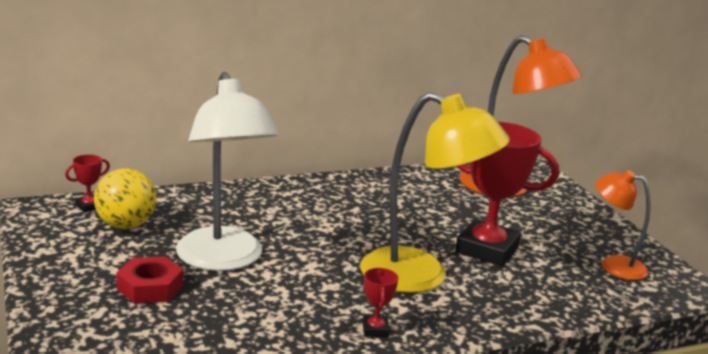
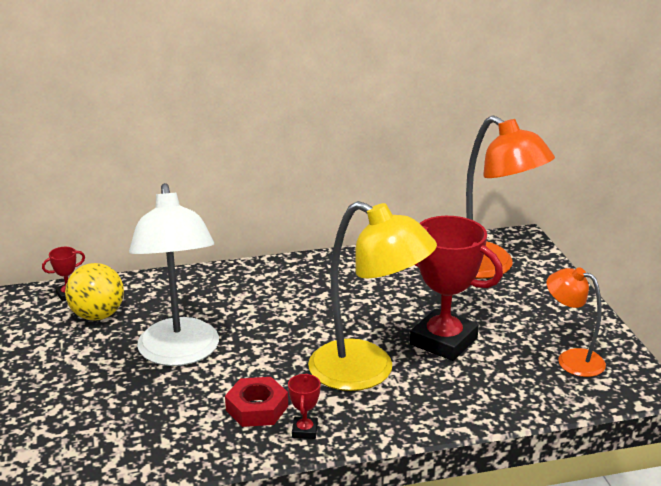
camera: 10 degrees right, 5 degrees up
red nut [116,256,183,304] -> red nut moved to [225,377,288,427]

